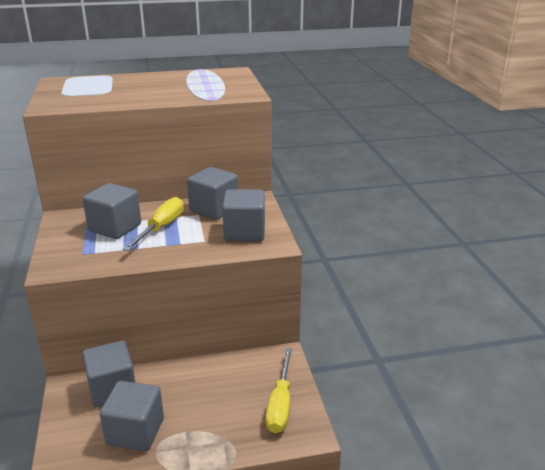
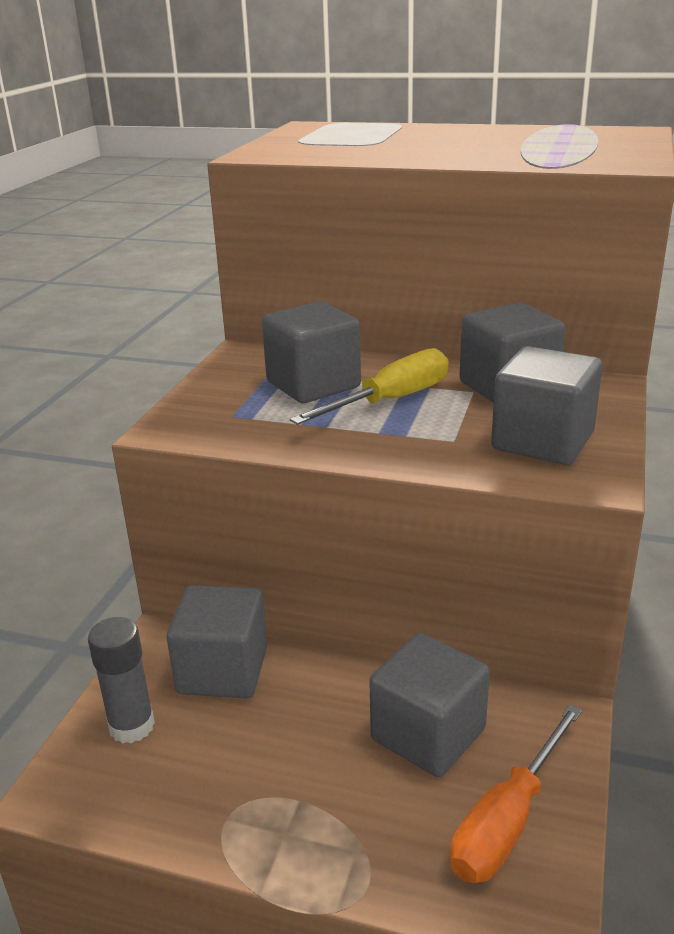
camera: 30 degrees right, 0 degrees up
grey cube [100,381,164,451] -> grey cube moved to [369,633,490,777]
yellow screwdriver [266,348,292,433] -> orange screwdriver [450,704,582,883]
none -> grey glue stick [88,617,155,743]

